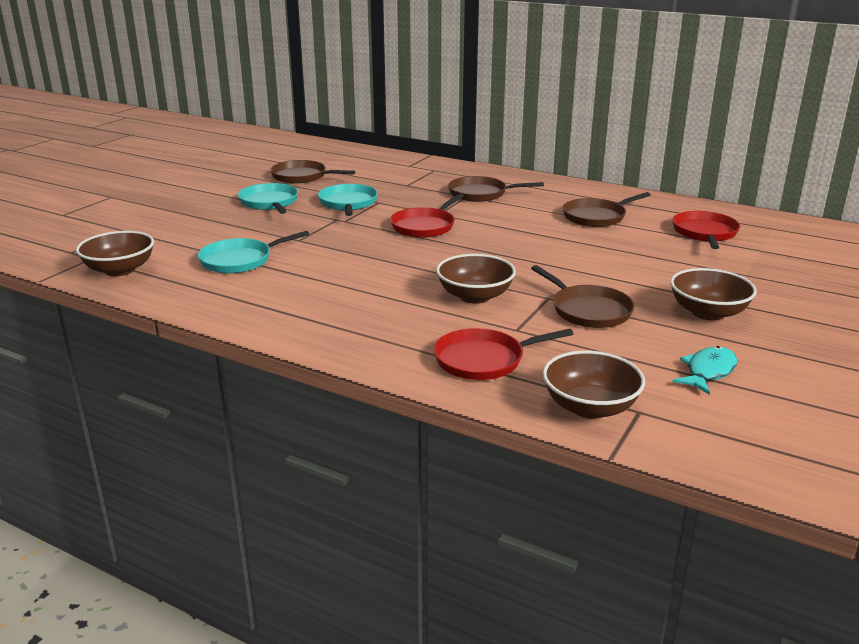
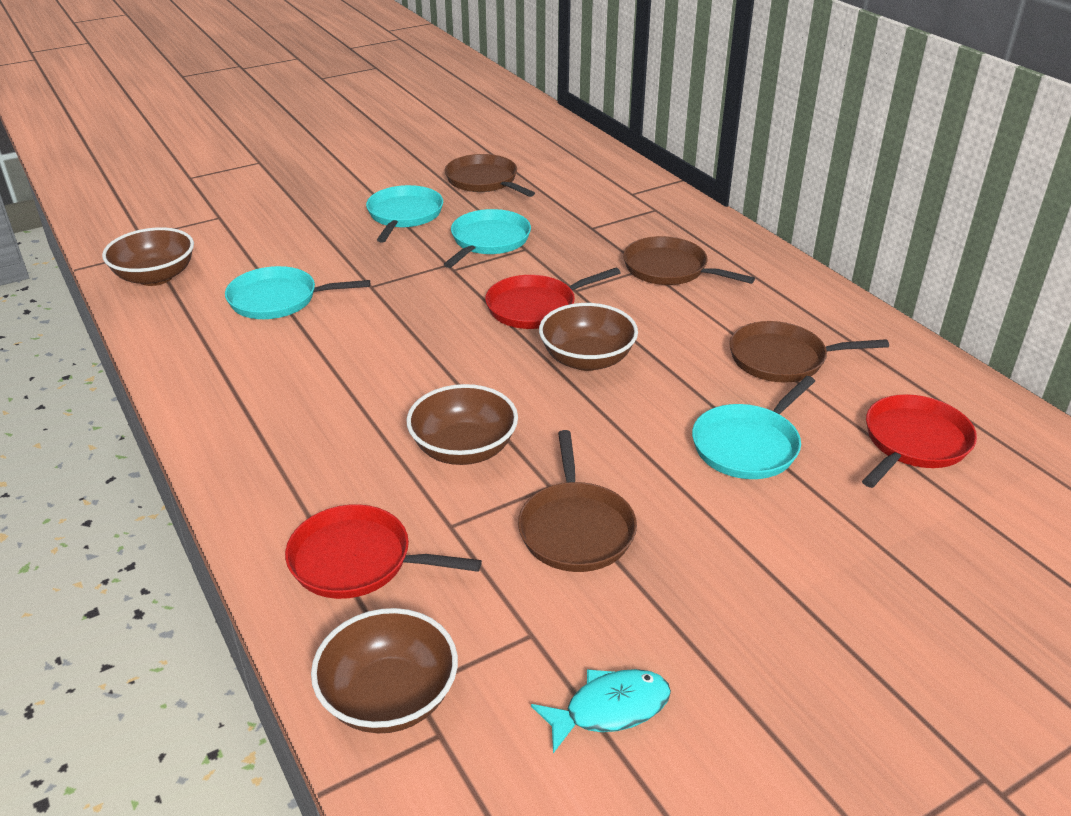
camera: 30 degrees right, 10 degrees up
brown bowl [670,268,757,320] -> brown bowl moved to [539,303,638,371]
none -> turquoise pan [692,376,815,479]

